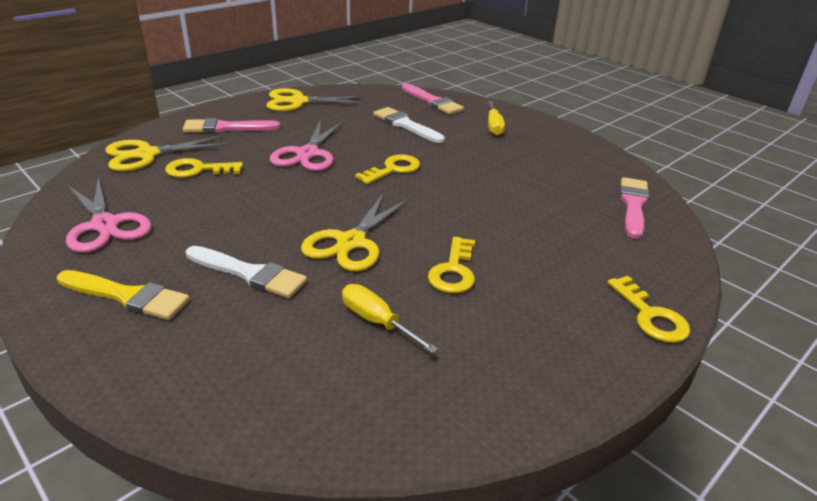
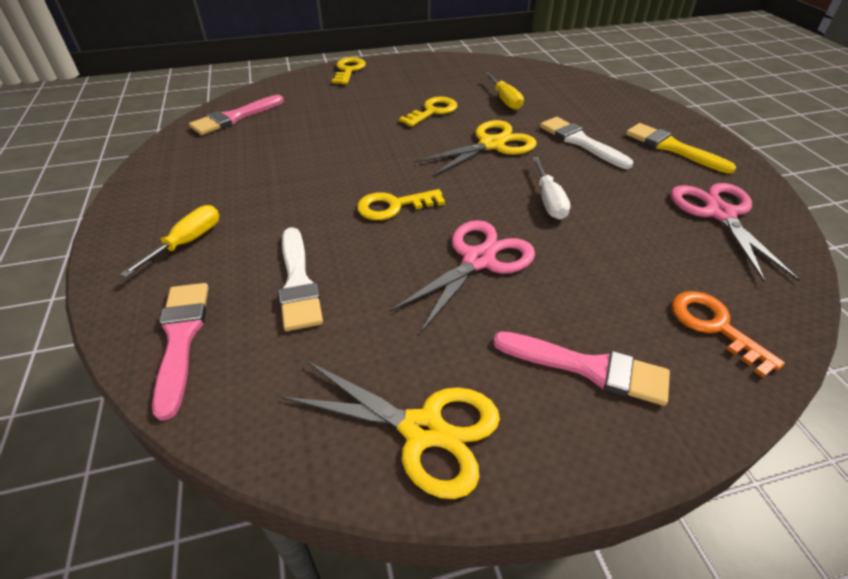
camera: 150 degrees left, 10 degrees up
yellow scissors [105,135,231,171] -> orange key [672,291,785,378]
yellow key [165,158,243,178] -> none
none -> white screwdriver [532,157,570,219]

